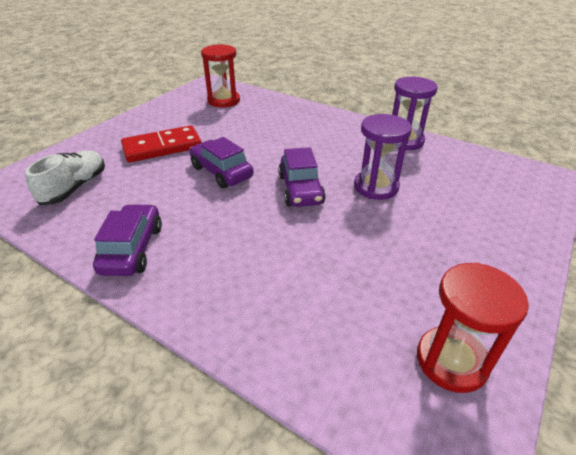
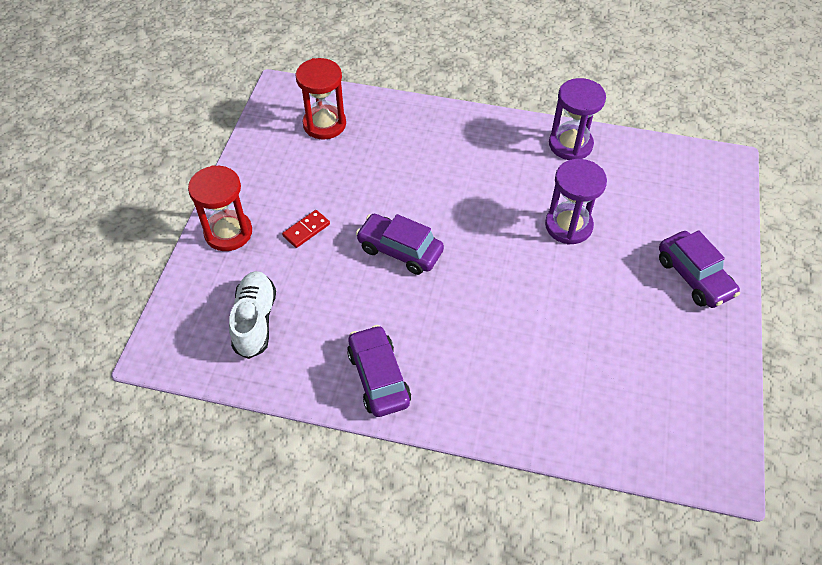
camera: 20 degrees left, 15 degrees up
red domino [121,125,202,162] -> red domino [282,210,330,248], size x0.50
purple car [278,147,326,207] -> purple car moved to [659,230,740,308]
red hourglass [417,262,529,393] -> red hourglass moved to [188,165,252,251]

